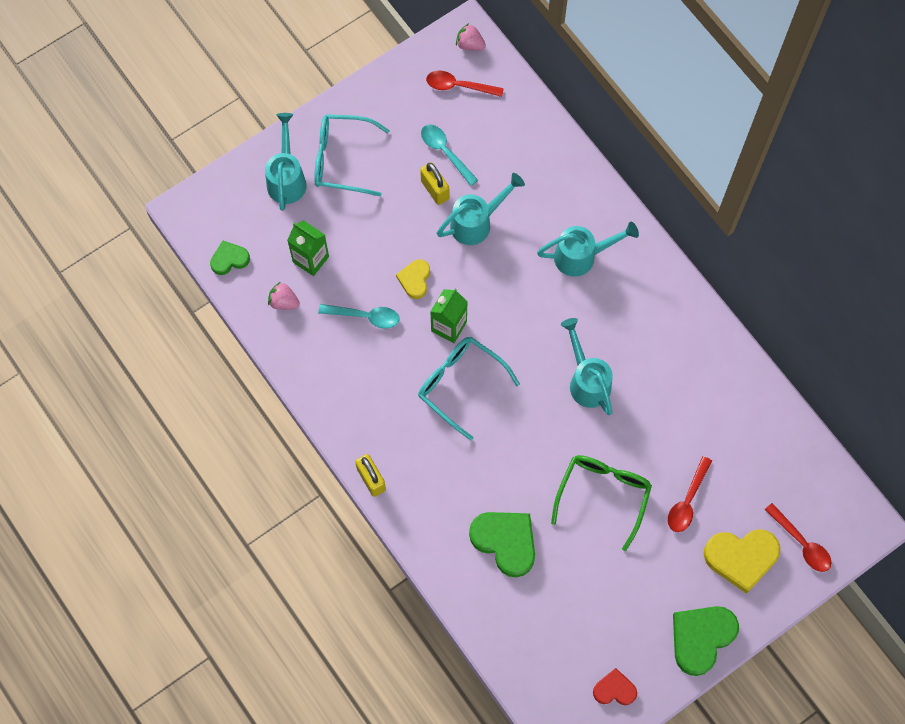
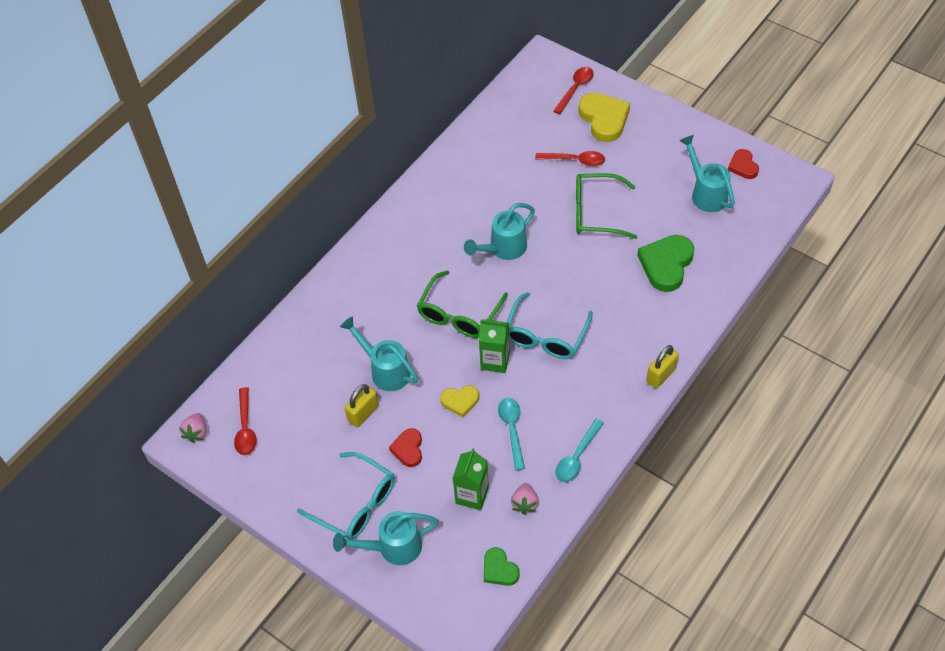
camera: 105 degrees left, 15 degrees down
turquoise glasses [314,114,390,196] -> turquoise glasses turned 45 degrees counterclockwise [297,452,395,540]
turquoise spoon [421,124,478,186] -> turquoise spoon moved to [555,419,604,482]
turquoise watering can [537,222,639,277] -> turquoise watering can moved to [679,135,735,212]
green heart [673,606,739,676] -> none
none -> red heart [389,428,422,467]
none -> green glasses [417,271,508,338]

